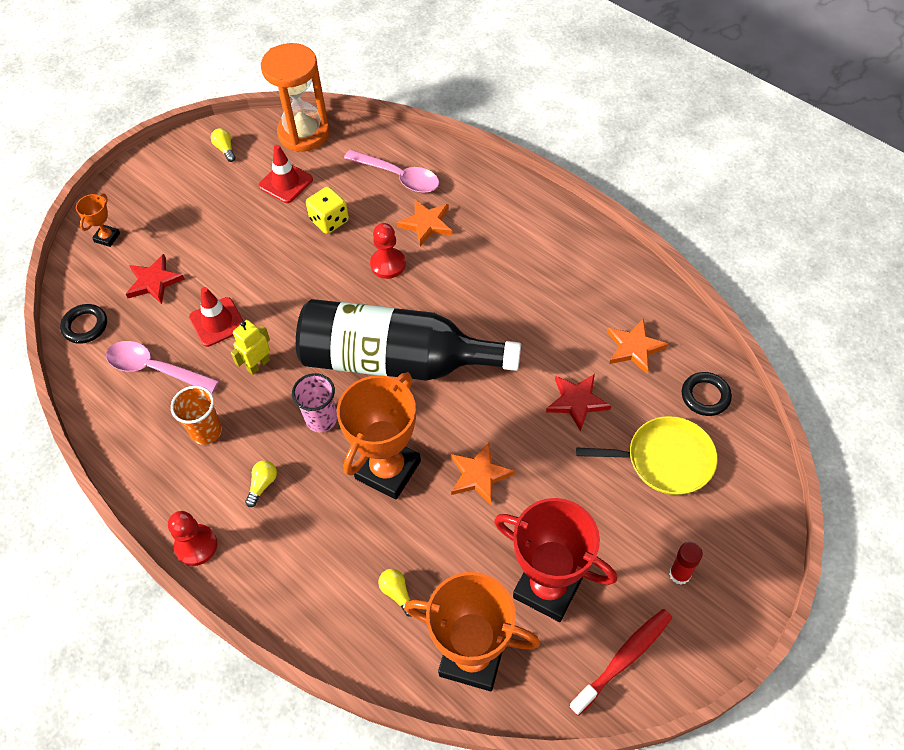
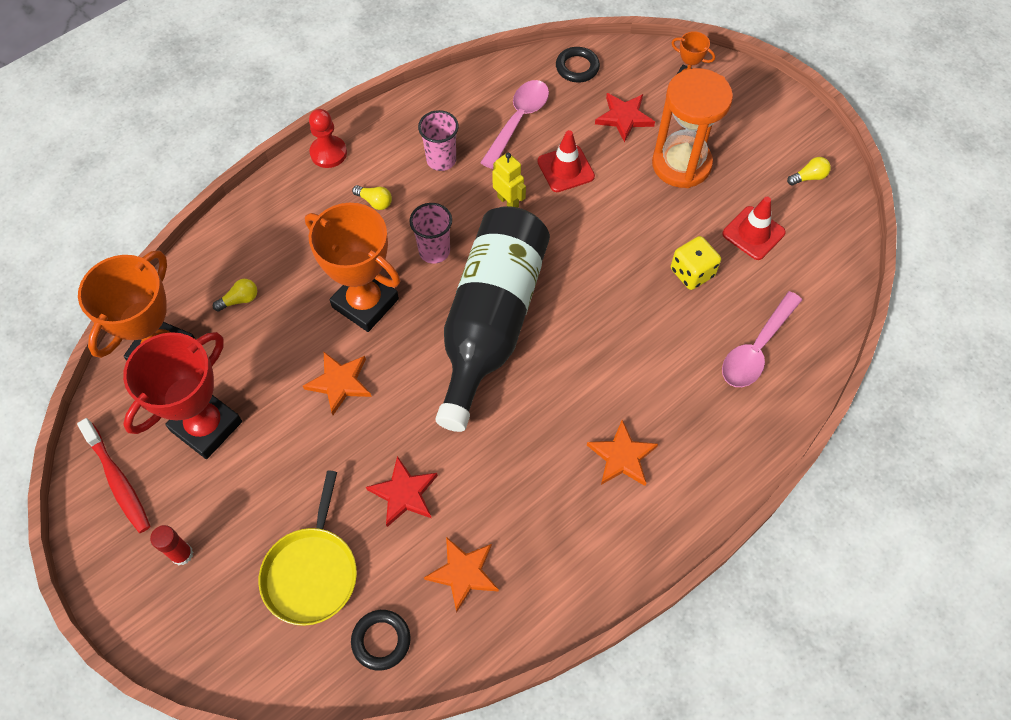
camera: 95 degrees right, 5 degrees up
orange cup [171,386,222,445] -> pink cup [418,110,459,171]
orange hourglass [261,43,330,152] -> orange hourglass moved to [652,68,733,188]
red pawn [370,223,406,279] -> none
orange star [397,200,452,247] -> orange star moved to [587,420,658,486]

